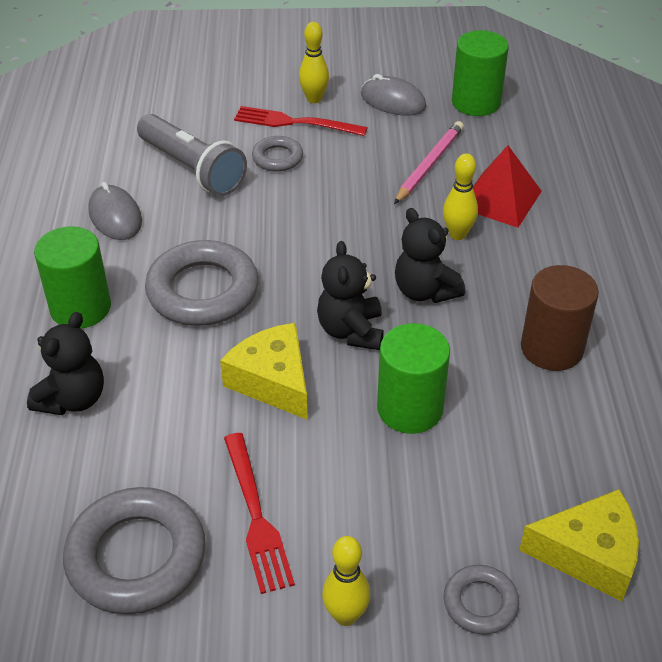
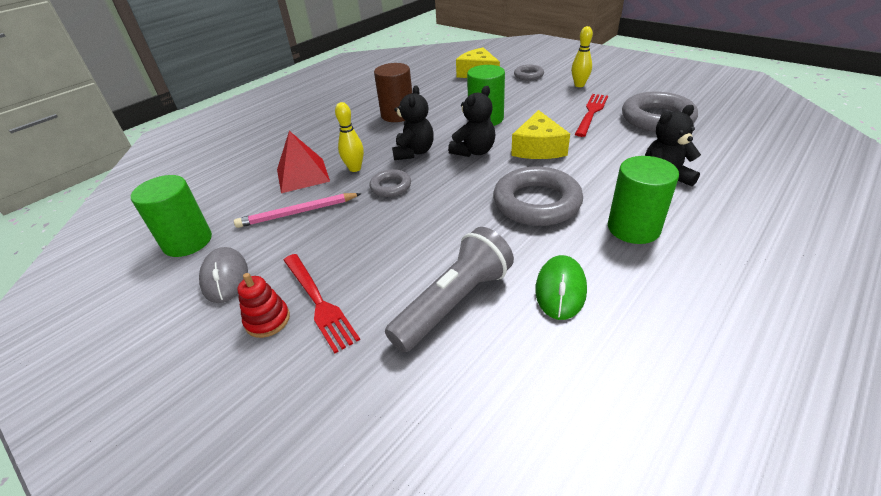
camera: 135 degrees left, 5 degrees down
grey mouse [88,182,142,240] -> green mouse [535,255,587,320]
grey flashlight [137,114,247,196] -> grey flashlight turned 45 degrees clockwise [385,227,514,352]
grey ring [252,136,303,172] -> grey ring moved to [370,169,411,197]
yellow bowling pin [299,22,329,103] -> red stacking toy [237,273,290,338]

